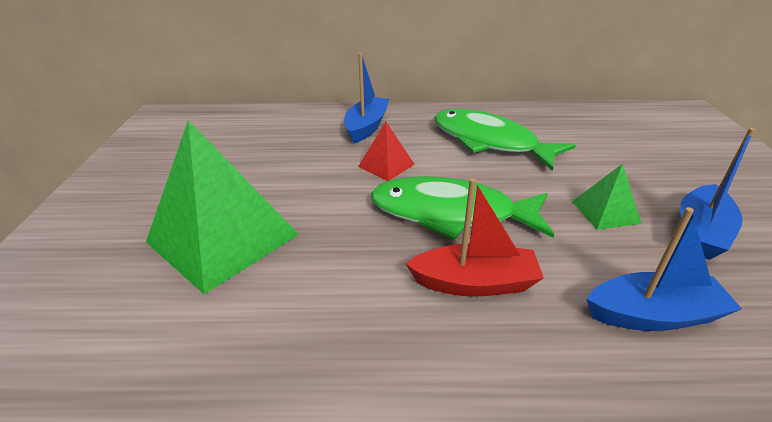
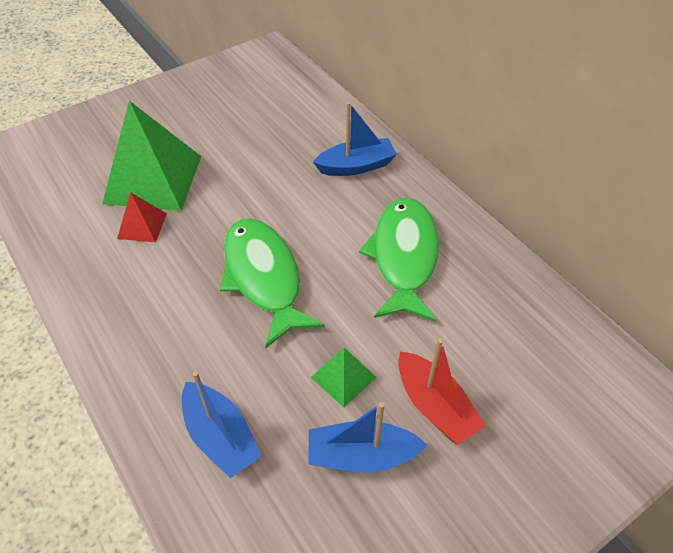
camera: 55 degrees right, 15 degrees up
red pyramid [358,122,415,181] -> red pyramid moved to [117,192,167,242]
red boat [405,178,544,297] -> red boat moved to [398,339,485,445]

